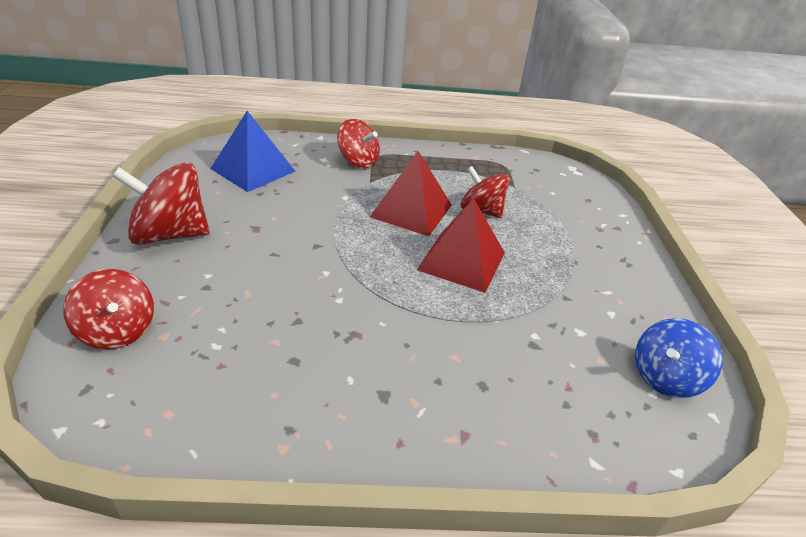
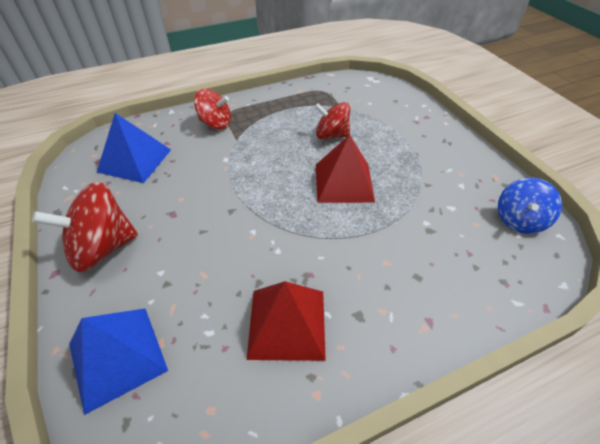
camera: 20 degrees left, 10 degrees up
red spinning top [63,269,154,349] -> blue pyramid [69,308,168,415]
red pyramid [370,151,452,236] -> red pyramid moved to [247,281,326,361]

